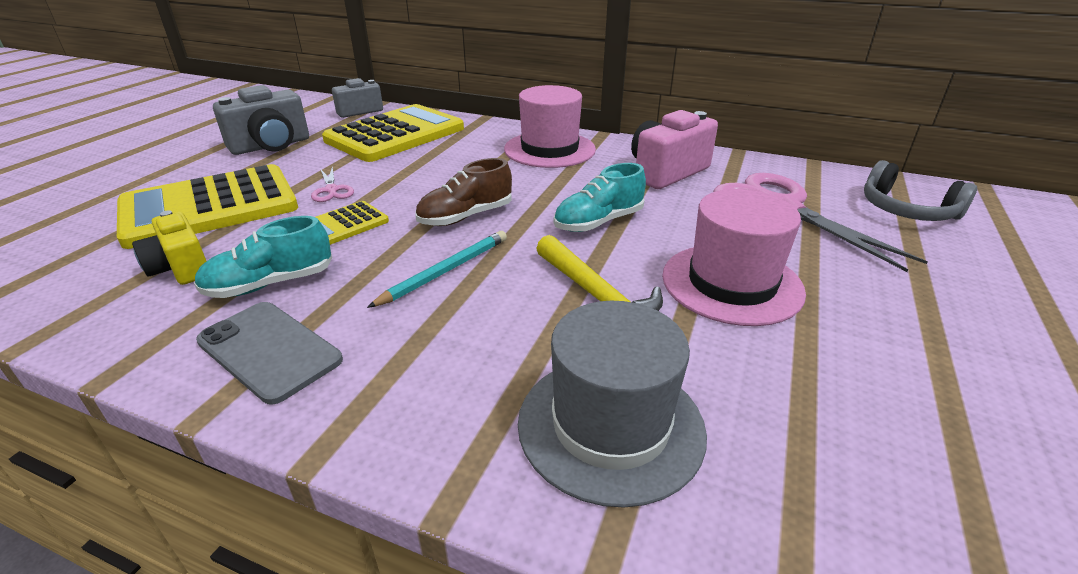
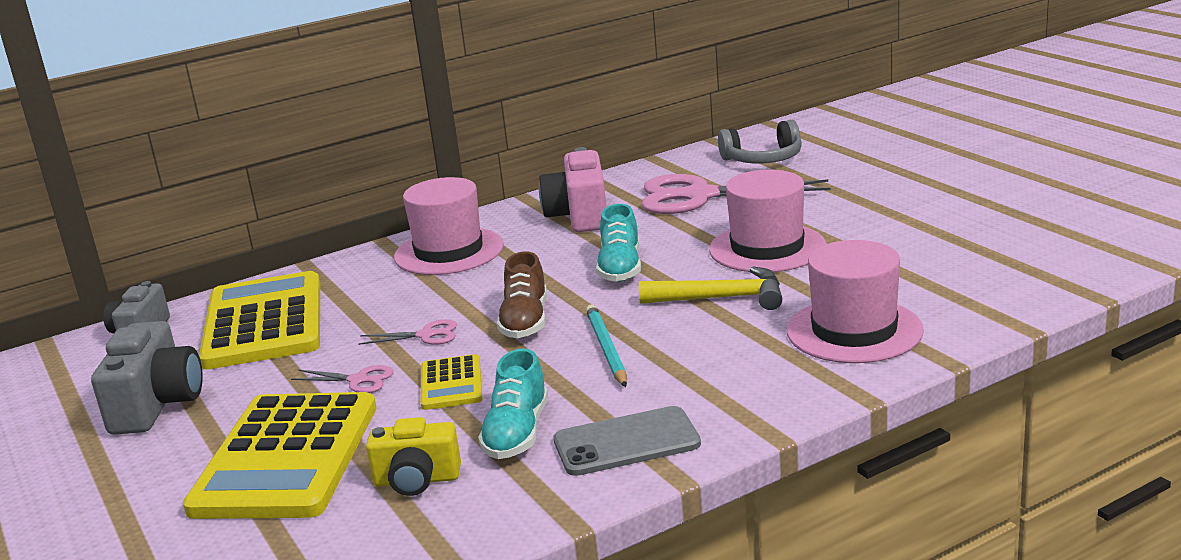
camera: 50 degrees left, 10 degrees down
grey hat [518,301,707,508] -> pink hat [787,240,924,363]
none -> pink scissors [358,319,457,345]

